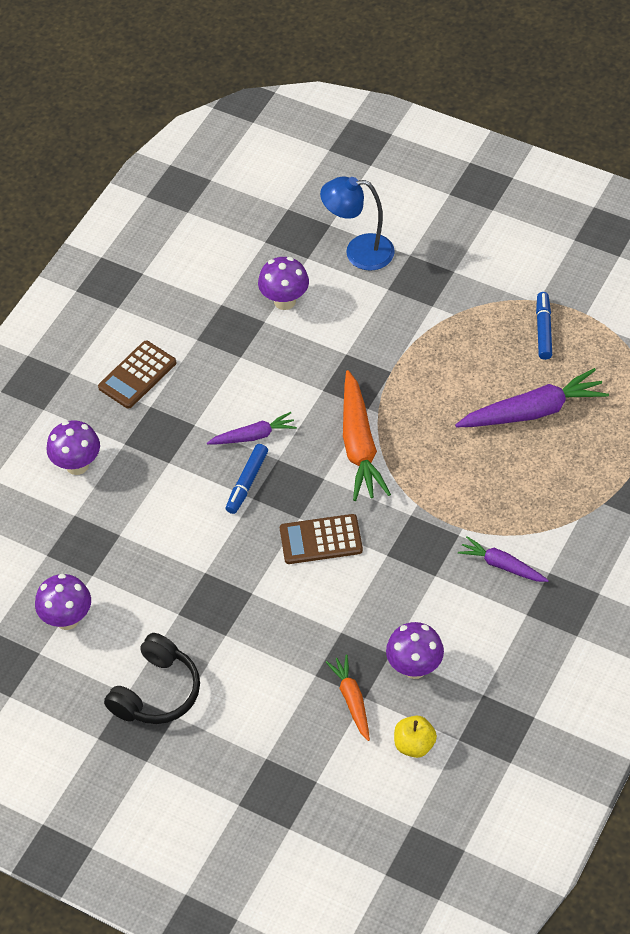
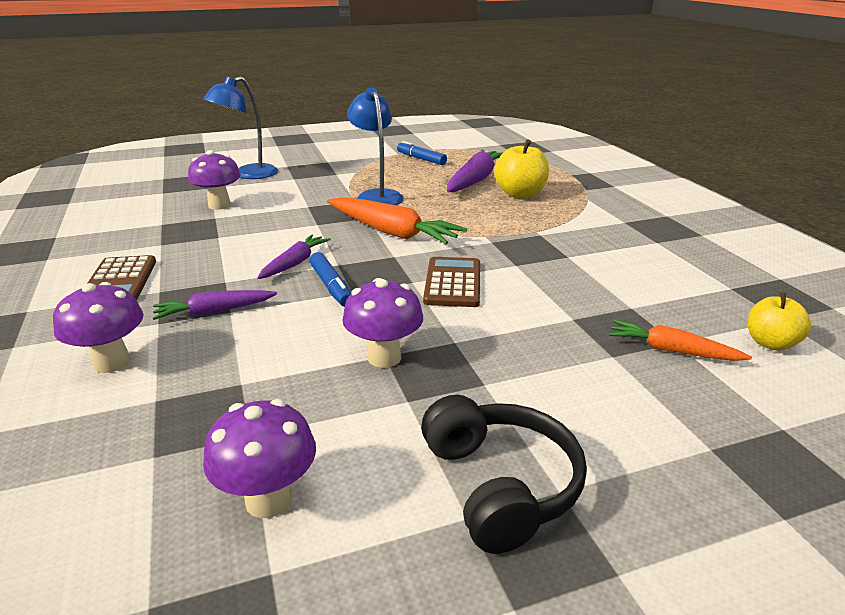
camera: 50 degrees left, 25 degrees down
brown calculator [280,514,363,564] -> brown calculator turned 150 degrees clockwise [423,257,480,307]
purple mushroom [386,622,444,679] -> purple mushroom moved to [342,278,423,368]
purple carrot [458,536,549,582] -> purple carrot moved to [153,290,277,320]
none -> blue lamp [347,87,404,205]
none -> yellow apple [494,139,549,198]

